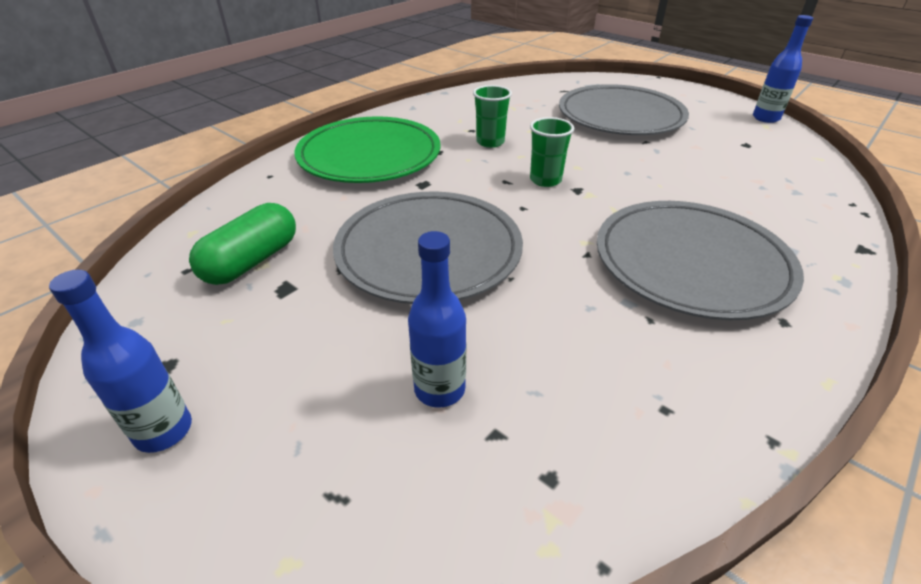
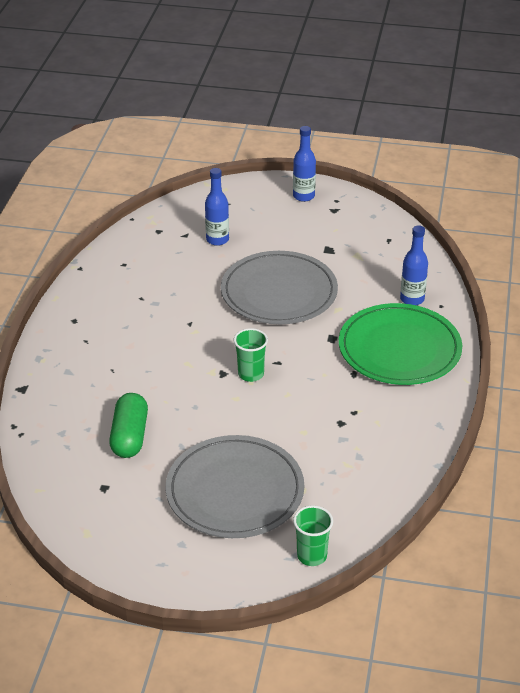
camera: 150 degrees right, 0 degrees up
green capsule [189,203,296,285] -> green capsule moved to [109,393,148,458]
green cup [473,85,512,148] -> green cup moved to [293,505,333,566]
grey plate [597,201,804,320] -> none
blue bottle [753,15,813,123] -> blue bottle moved to [400,225,428,305]

